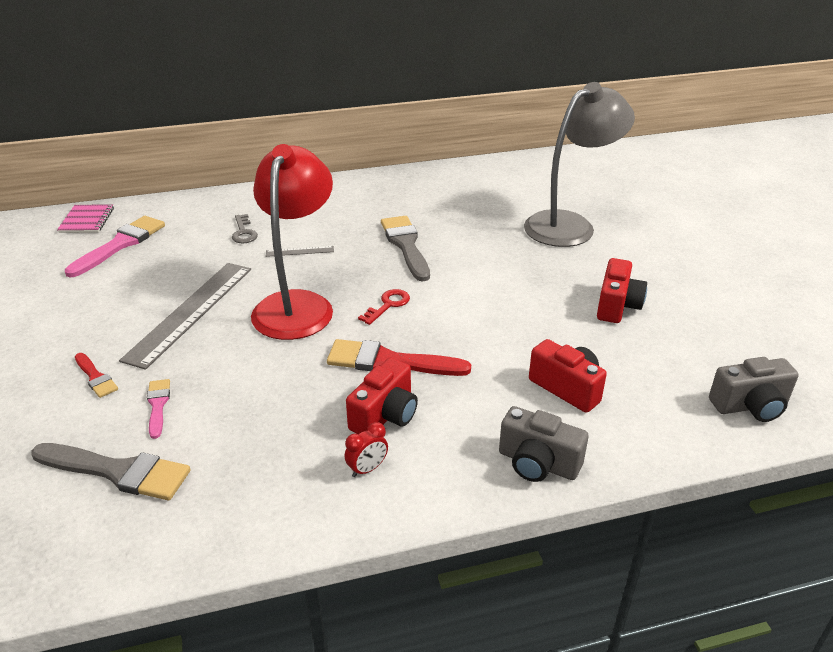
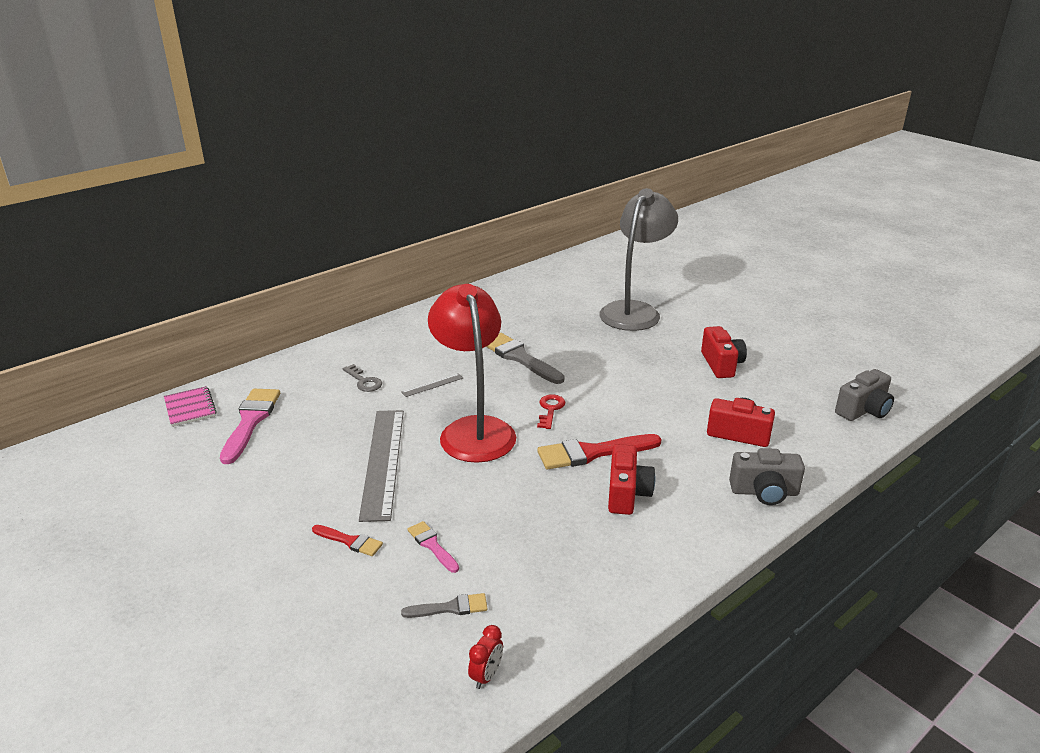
camera: 25 degrees left, 5 degrees down
grey brush [31,443,191,500] -> grey brush [401,593,488,618], size x0.54
red clock [345,422,388,477] -> red clock moved to [468,625,503,689]

